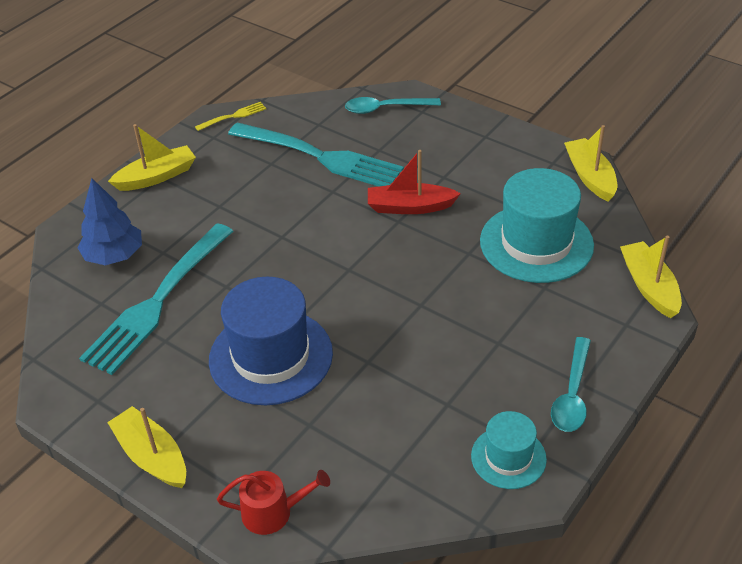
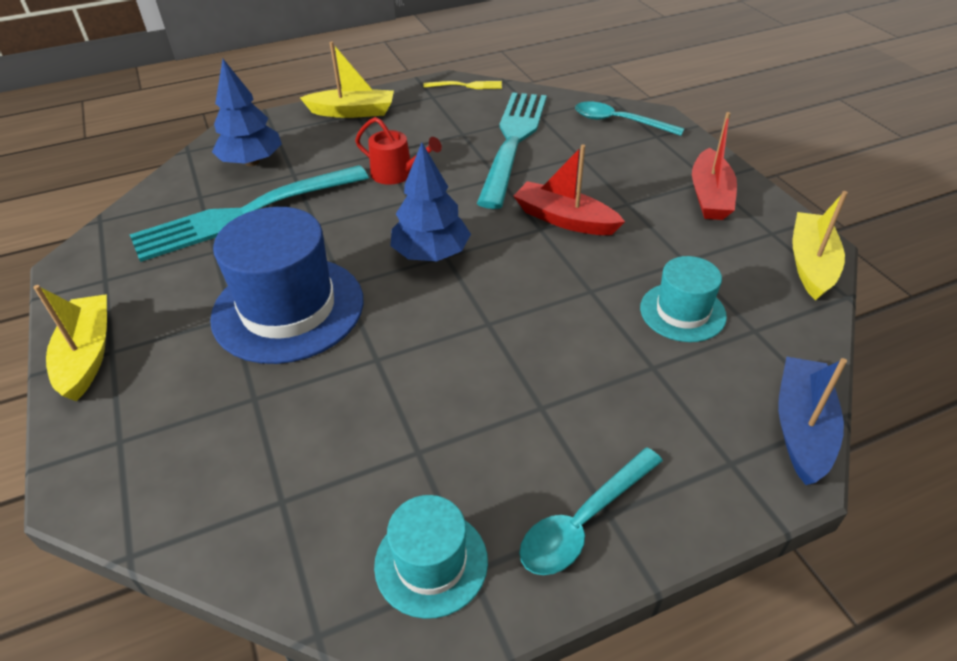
camera: 30 degrees right, 0 degrees up
red watering can [217,470,330,535] -> red watering can moved to [355,117,442,185]
turquoise fork [228,122,404,186] -> turquoise fork turned 135 degrees counterclockwise [477,92,547,209]
turquoise hat [480,168,594,283] -> turquoise hat [640,256,727,342], size x0.55
yellow boat [620,236,682,318] -> blue boat [778,356,847,485]
none -> blue tree [390,142,471,261]
none -> red boat [692,112,737,220]

